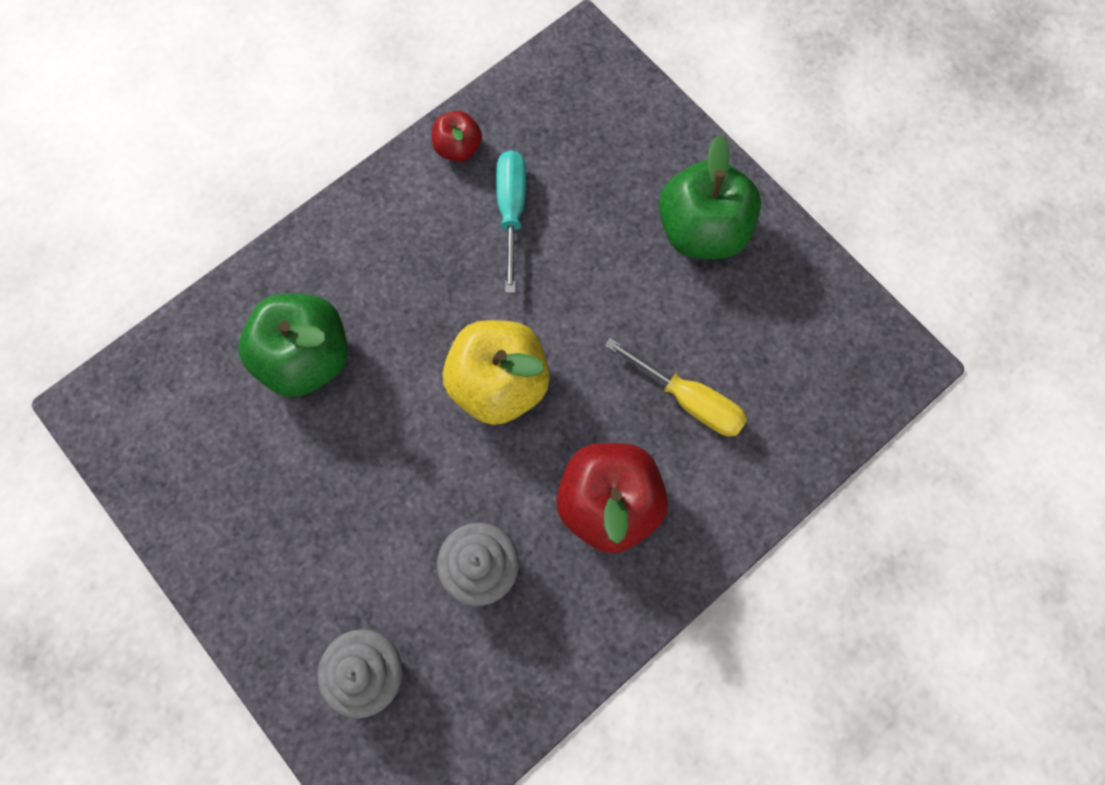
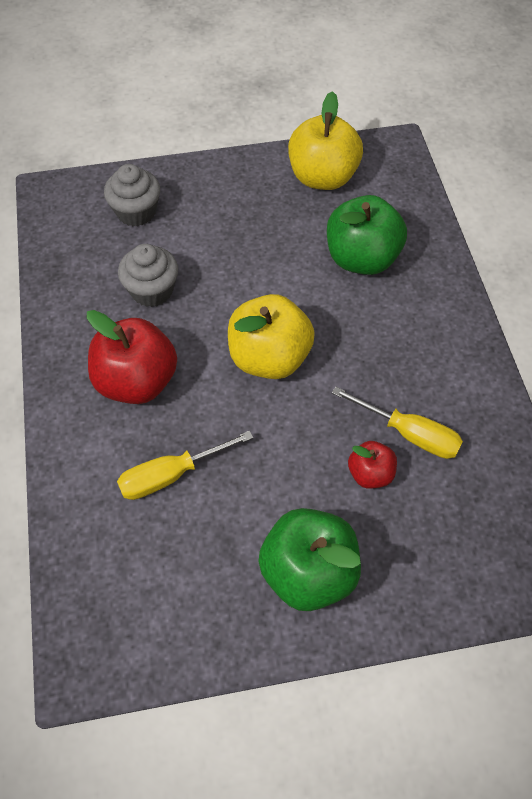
camera: 120 degrees right, 15 degrees down
red apple [432,111,482,162] -> red apple moved to [348,441,397,489]
turquoise screwdriver [496,150,526,293] -> yellow screwdriver [332,387,463,459]
none -> yellow apple [288,91,363,190]

